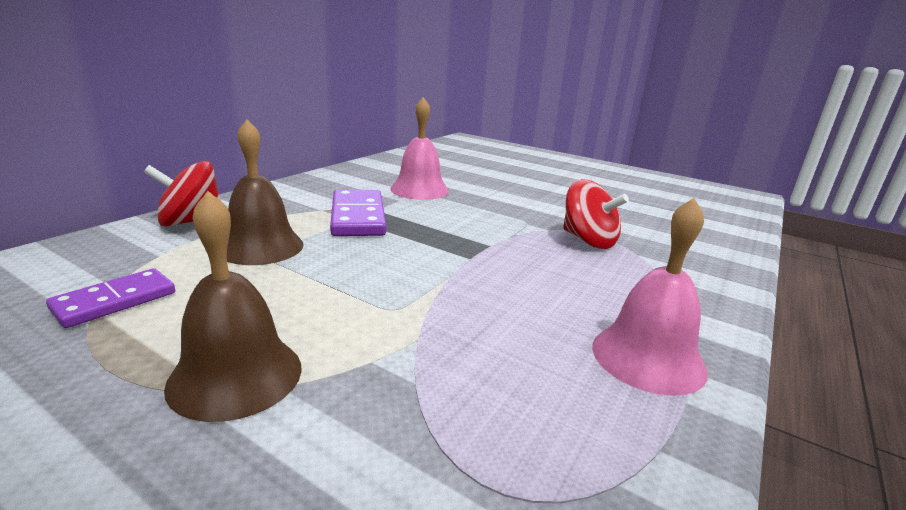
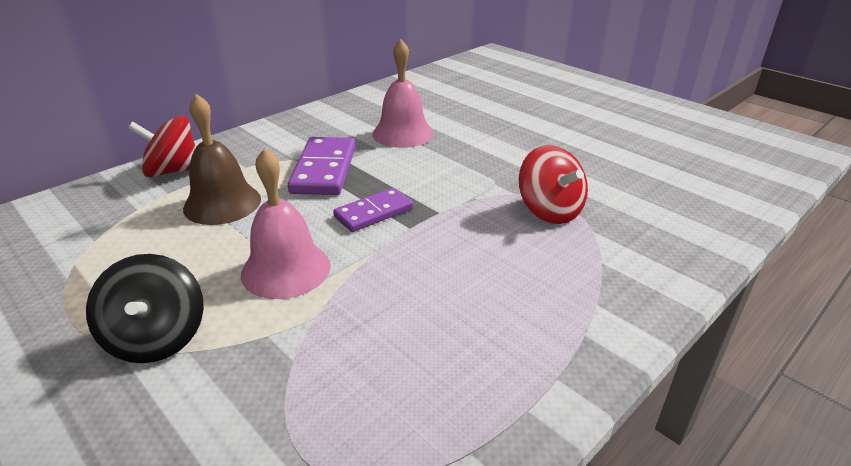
camera: 15 degrees right, 10 degrees up
purple domino [46,268,175,328] -> purple domino moved to [333,188,413,232]
brown bell [164,191,302,422] -> black spinning top [86,254,204,363]
pink bell [592,198,708,396] -> pink bell moved to [241,148,330,299]

